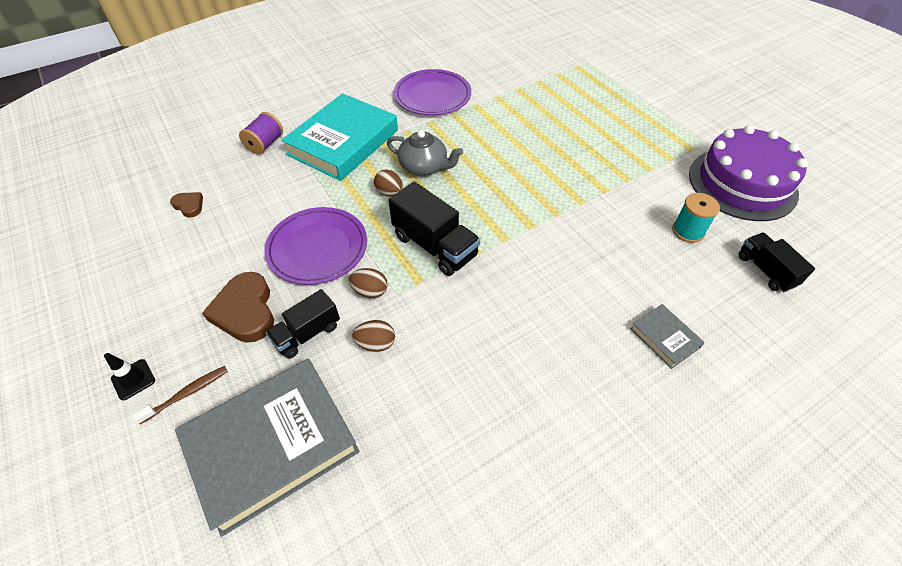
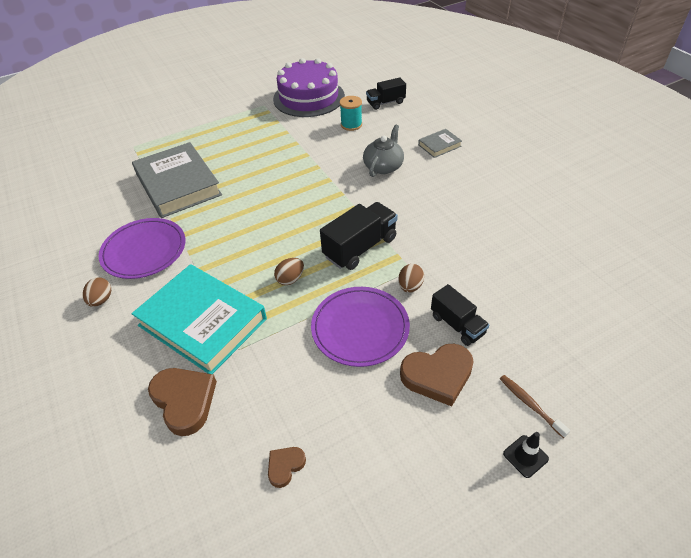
camera: 85 degrees left, 5 degrees down
grey book [175,359,360,537] -> grey book moved to [132,142,222,218]
purple spool [239,112,283,155] -> brown heart [148,368,217,436]
brown egg [352,320,395,352] -> brown egg moved to [83,277,111,307]
grey teapot [387,130,463,176] -> grey teapot moved to [363,125,404,177]

